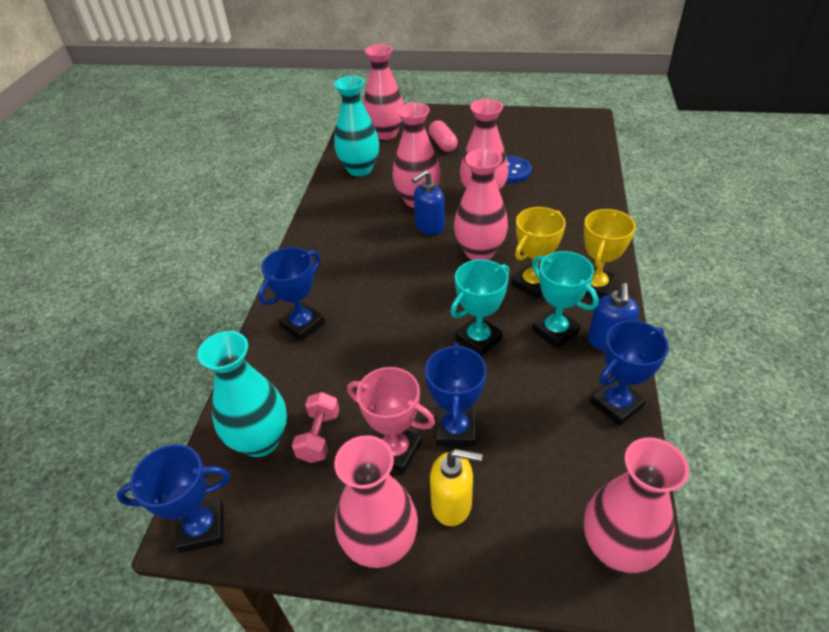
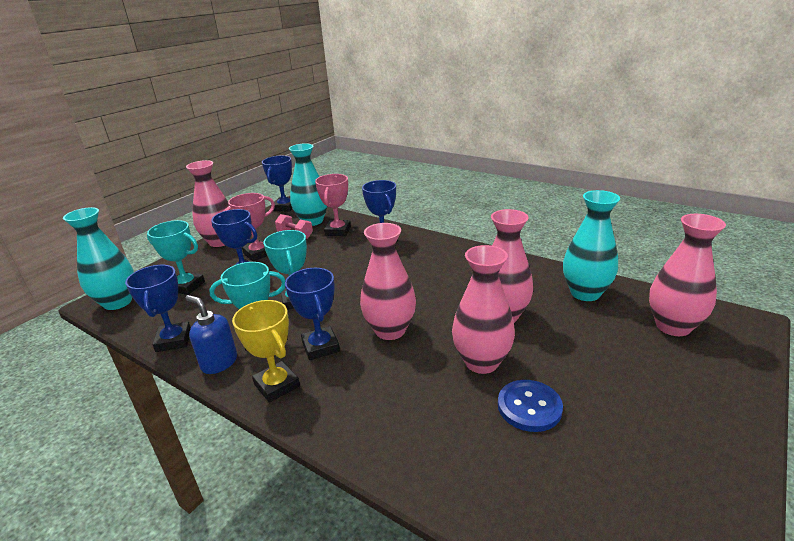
camera: 115 degrees right, 15 degrees down
blue soap dispenser [412,170,445,235] -> none
pink capsule [429,120,458,152] -> none
yellow soap dispenser [430,449,483,526] -> none
yellow trophy [511,207,566,299] -> blue trophy [285,268,340,360]
pink vase [584,437,689,573] -> turquoise vase [63,207,134,310]
none -> turquoise trophy [147,220,205,295]
none -> pink trophy [315,174,351,236]

